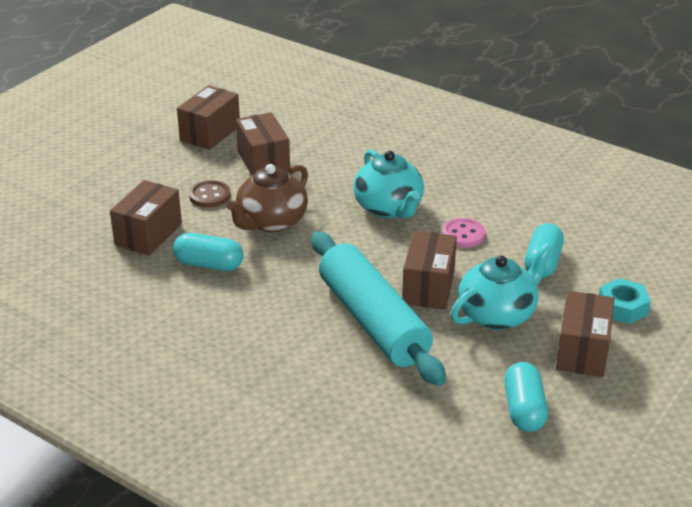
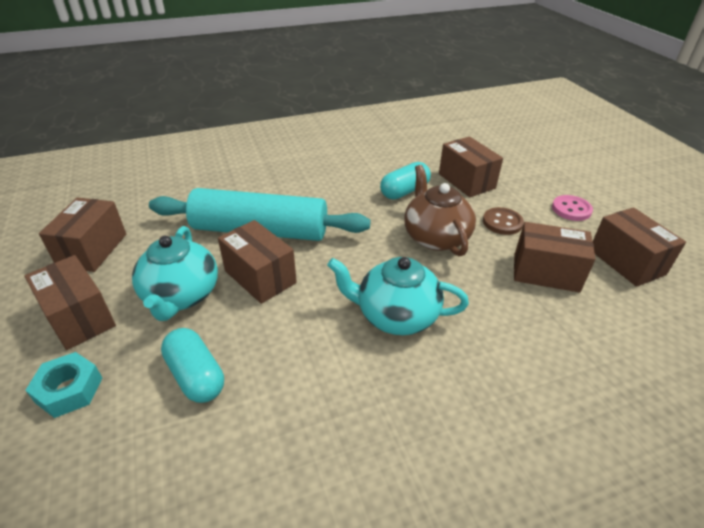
camera: 125 degrees right, 5 degrees up
pink button [442,218,485,247] -> pink button moved to [552,195,593,221]
turquoise capsule [504,362,548,432] -> brown box [39,197,126,272]

